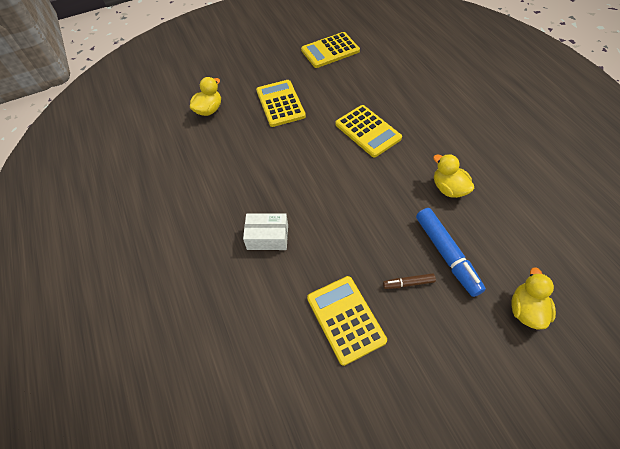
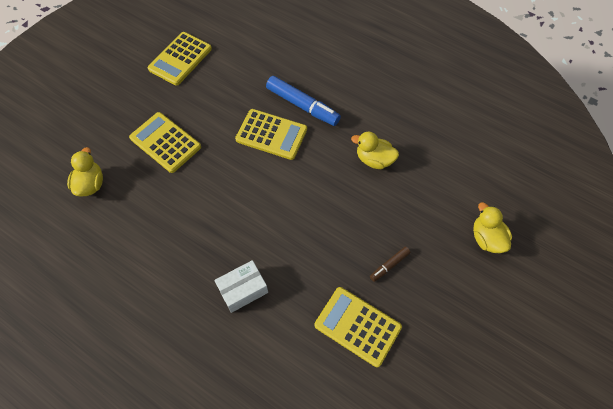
camera: 35 degrees left, 5 degrees up
blue marker [416,208,486,297] -> blue marker moved to [266,76,341,126]

